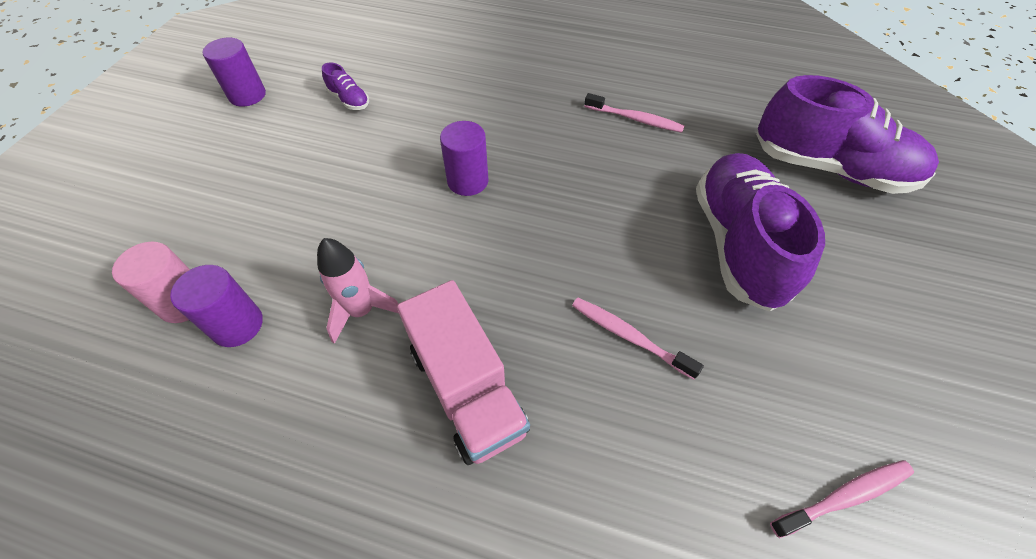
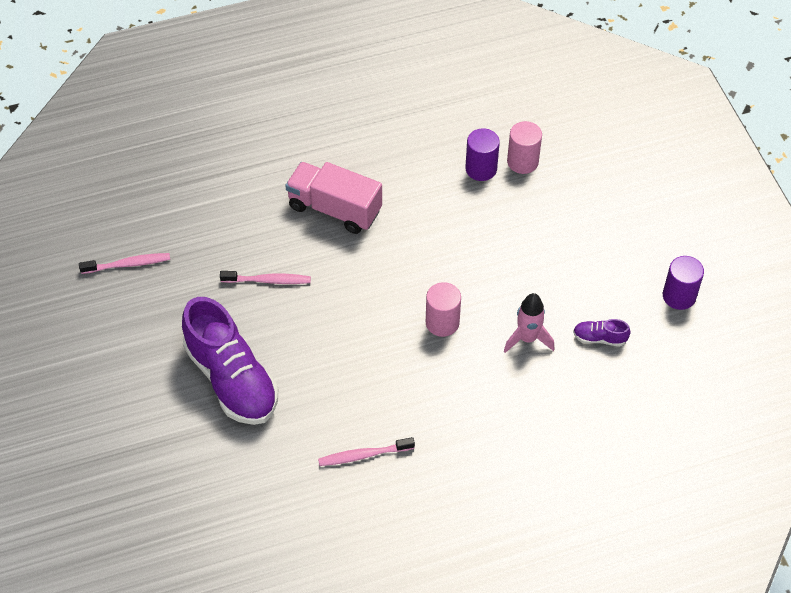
camera: 145 degrees right, 0 degrees up
pink rocket [317,238,399,344] -> pink rocket moved to [504,293,554,353]
purple cylinder [440,121,489,196] -> pink cylinder [426,282,461,337]
purple shoe [756,75,939,194] -> none
pink toothbrush [770,460,914,538] -> pink toothbrush turned 135 degrees counterclockwise [79,253,170,274]

